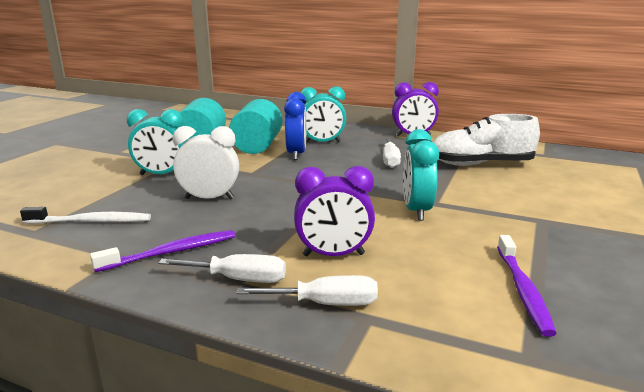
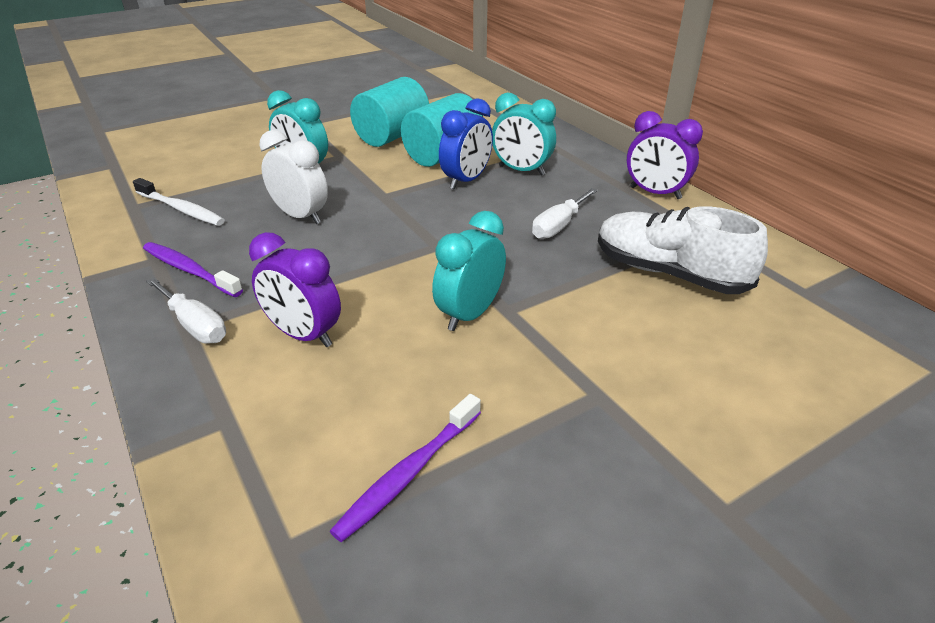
camera: 35 degrees right, 15 degrees up
purple toothbrush [90,230,235,272] -> purple toothbrush turned 150 degrees counterclockwise [143,242,243,297]
white screwdriver [236,275,378,306] -> none

